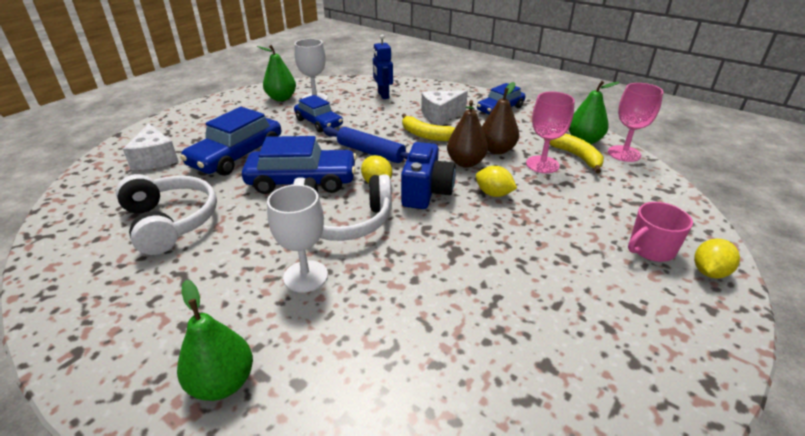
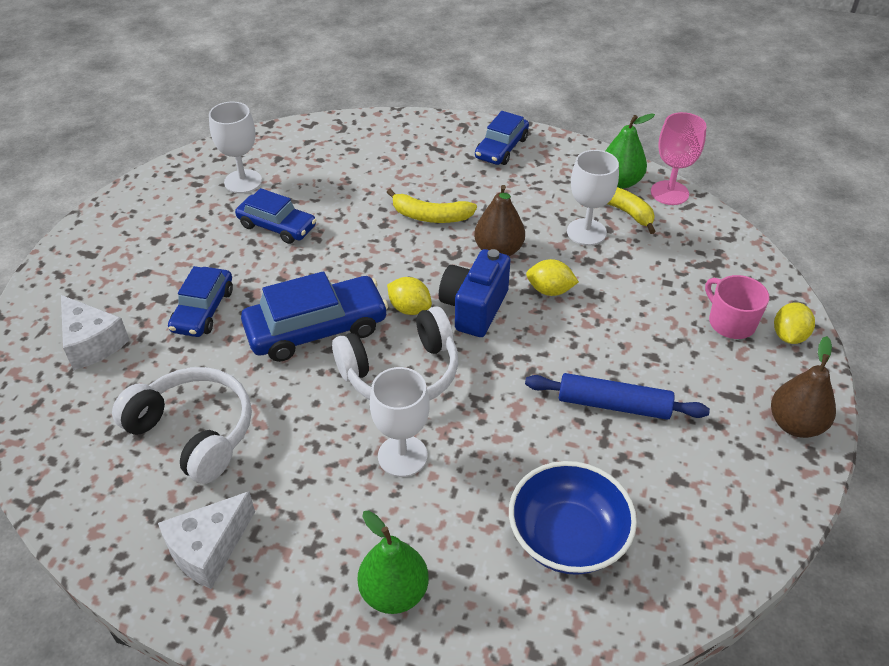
camera: 20 degrees left, 10 degrees up
blue car [180,107,281,176] -> blue car [168,266,233,337], size x0.65
green pear [257,45,296,101] -> none
blue rolling pin [323,126,409,163] -> blue rolling pin moved to [525,373,710,420]
blue robot [373,34,393,99] -> none
blue camera [401,142,456,209] -> blue camera turned 150 degrees counterclockwise [439,249,511,337]
white cheese [421,90,468,125] -> white cheese moved to [158,491,255,589]
brown pear [482,82,519,154] -> brown pear moved to [771,336,836,438]
pink goblet [526,92,575,173] -> white goblet [567,150,619,246]
pink mug [628,202,693,262] -> pink mug turned 105 degrees clockwise [705,275,769,339]
none -> blue bowl [509,461,637,575]

